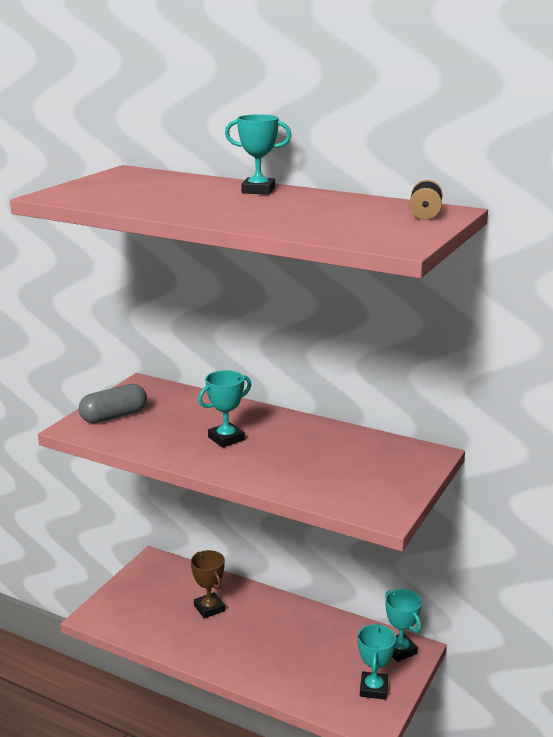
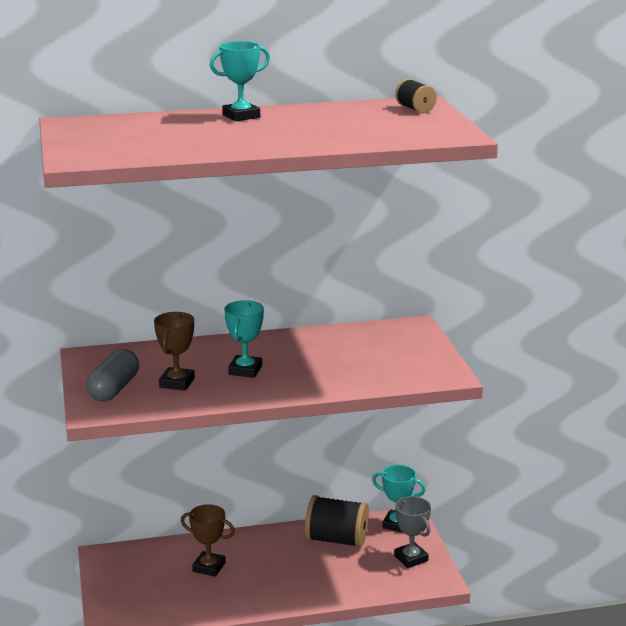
camera: 40 degrees left, 0 degrees up
turquoise trophy [358,624,396,700] -> grey trophy [394,496,431,568]
none -> brown trophy [154,312,195,391]
none -> black spool [305,495,369,548]

